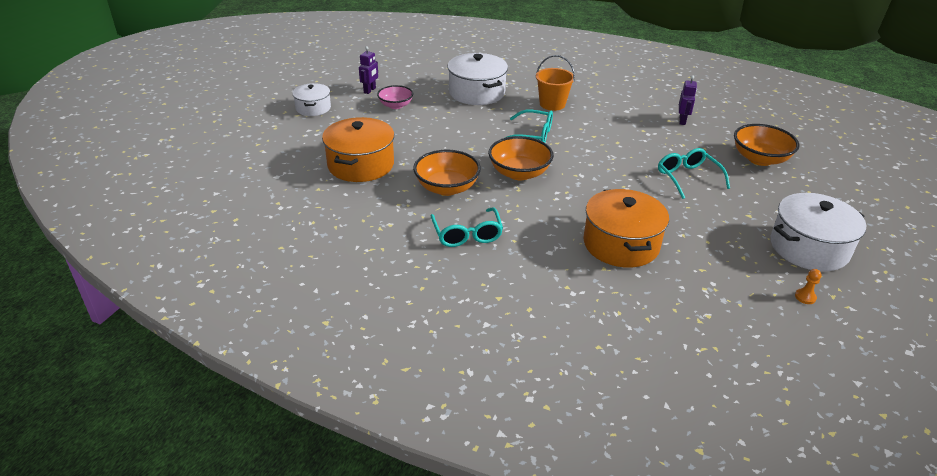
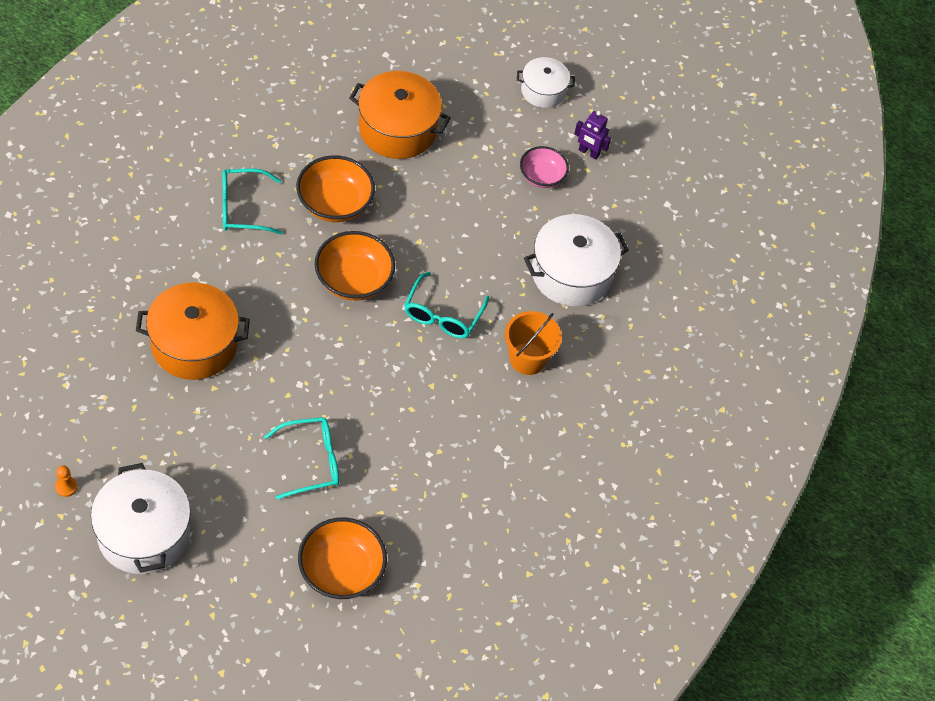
camera: 90 degrees right, 20 degrees up
purple robot [679,75,697,125] -> none

